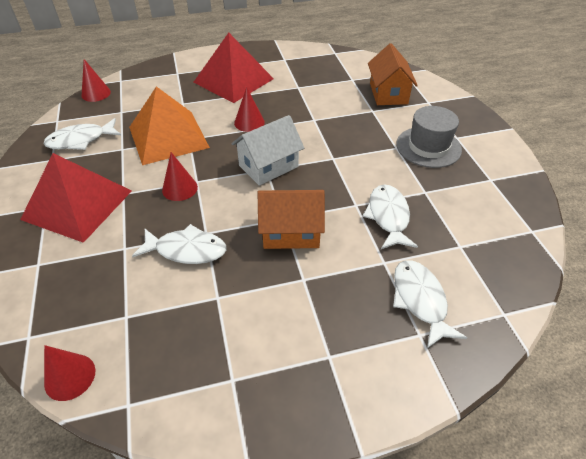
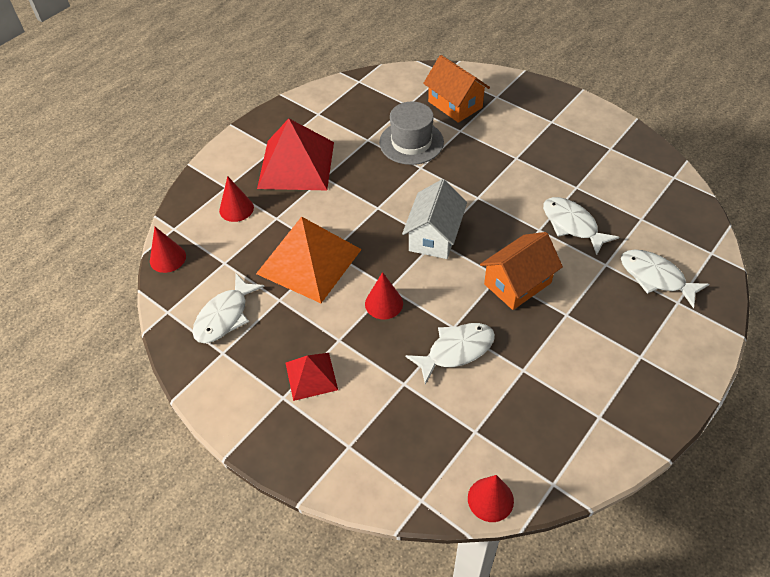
camera: 35 degrees left, 5 degrees up
red pyramid [20,153,132,243] -> red pyramid [286,353,338,401], size x0.53
red cone [234,87,265,132] -> red cone moved to [219,176,254,222]
grey hat [396,106,462,168] -> grey hat moved to [379,101,444,165]

